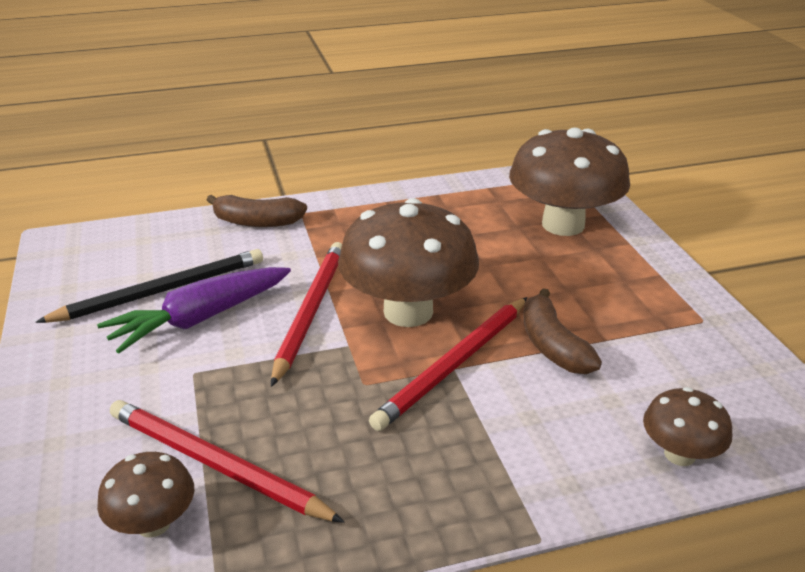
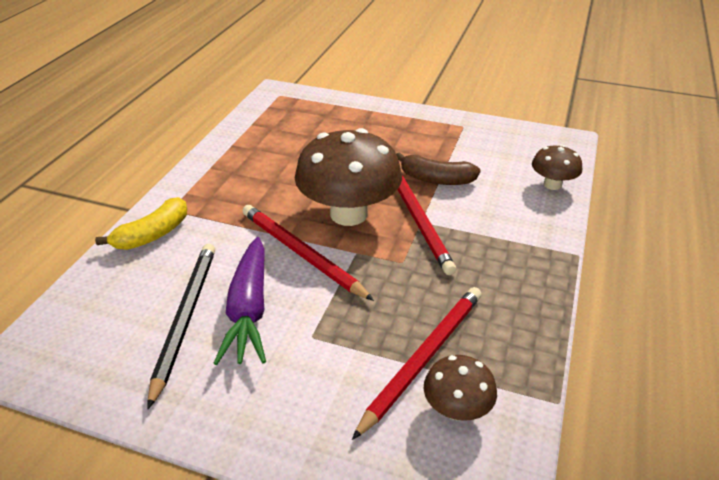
camera: 55 degrees left, 5 degrees up
red pencil [110,400,344,523] -> red pencil turned 150 degrees clockwise [352,287,482,440]
brown banana [207,195,307,227] -> yellow banana [95,197,187,250]
brown mushroom [509,127,630,236] -> none

